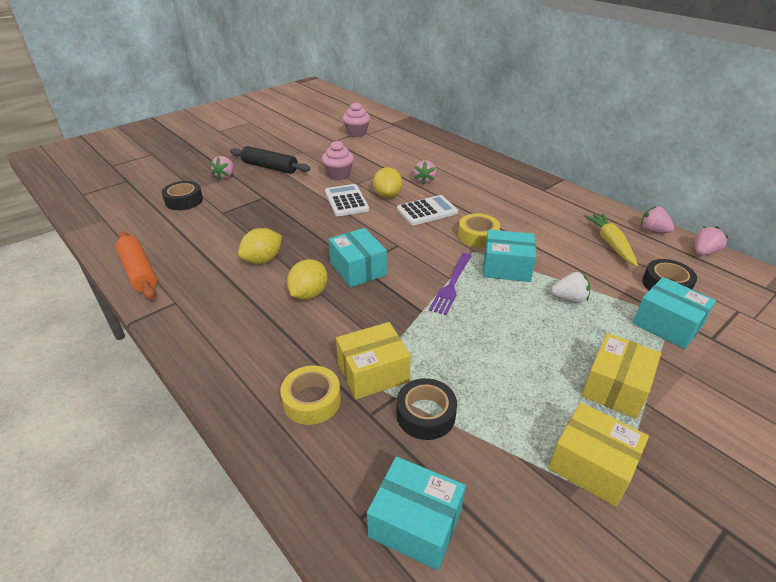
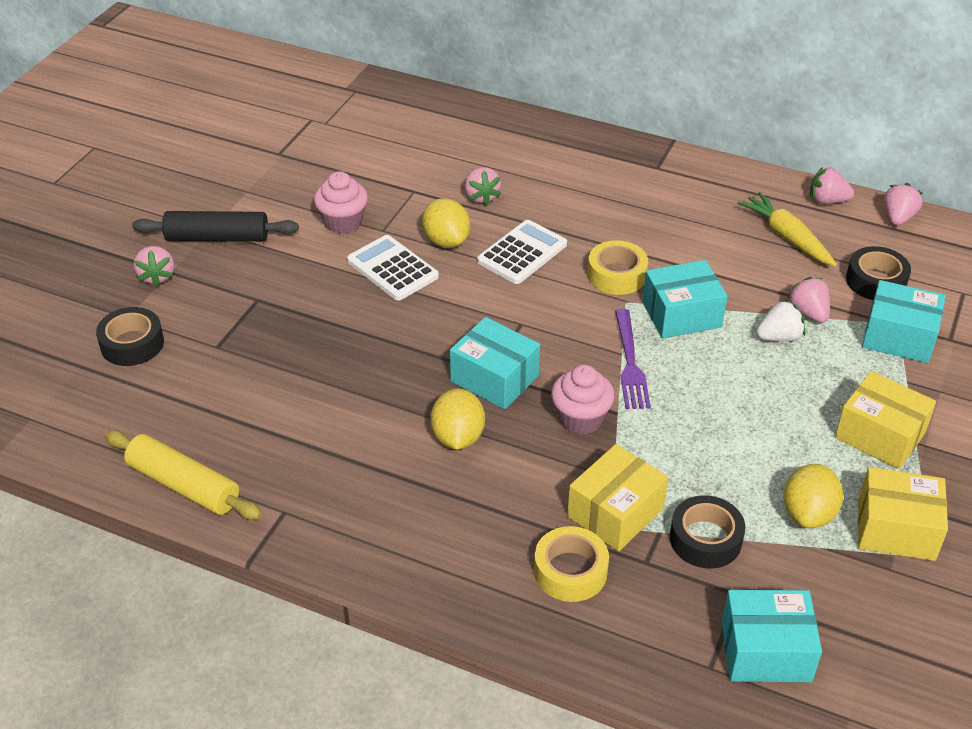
camera: 25 degrees left, 5 degrees up
orange rolling pin [116,231,157,300] -> yellow rolling pin [105,430,262,520]
yellow lemon [238,228,282,264] -> yellow lemon moved to [783,464,843,528]
pink cupcake [343,102,370,137] -> pink cupcake moved to [551,365,614,435]
yellow box [582,333,661,419] -> yellow box turned 60 degrees counterclockwise [835,371,936,469]
none -> pink strawberry [787,277,830,323]

